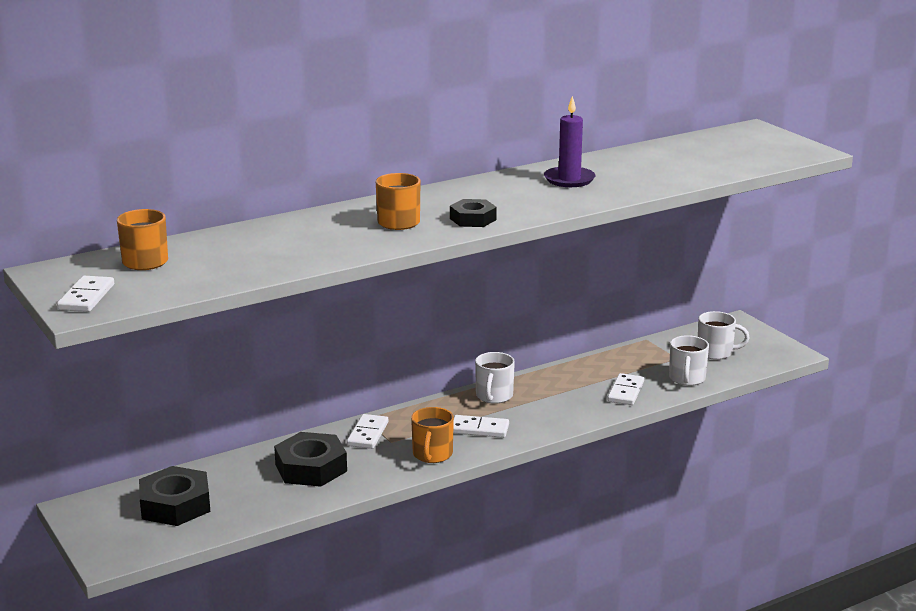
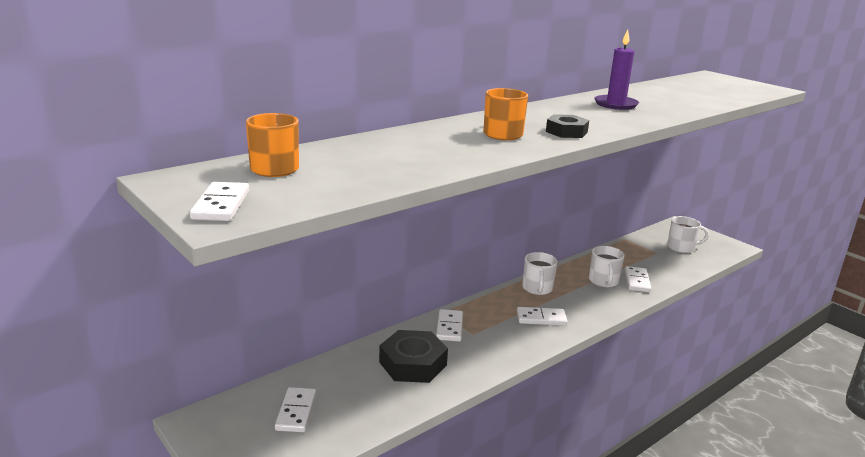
camera: 10 degrees left, 0 degrees up
black nut [139,466,210,526] -> white domino [275,387,317,432]
orange mug [411,407,454,463] -> none
white mug [669,335,709,386] -> white mug moved to [589,246,625,287]

